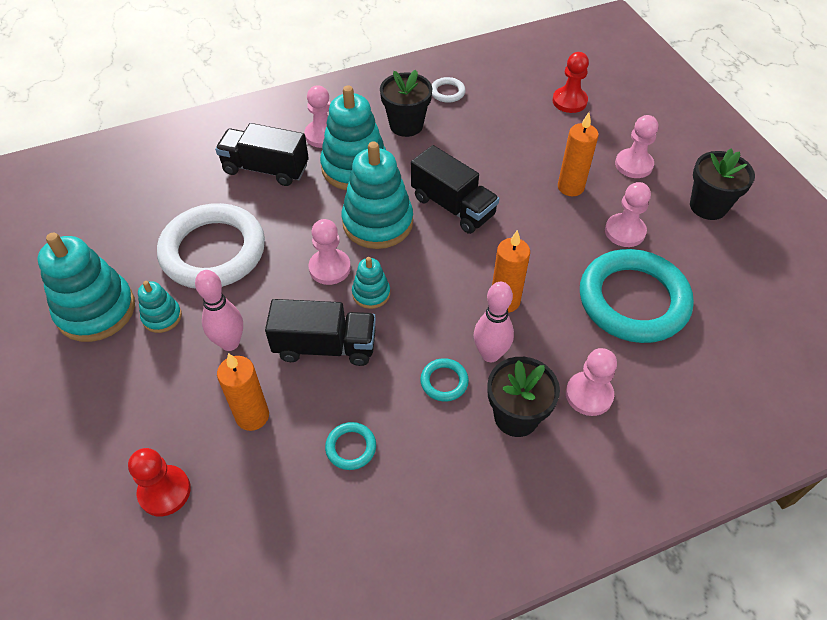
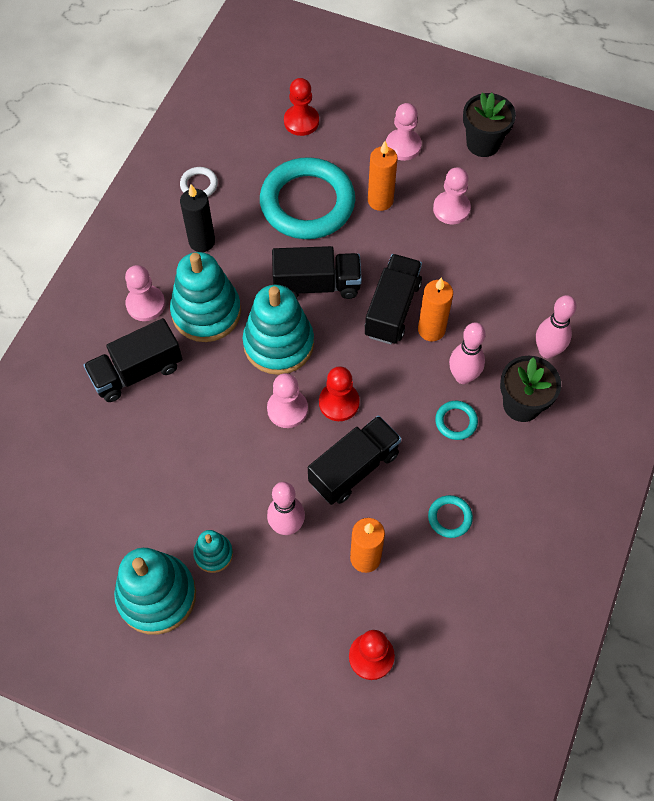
camera: 45 degrees left, 10 degrees up
white ring [157,203,265,289] -> none
turquoise stacking toy [352,257,390,309] -> red pawn [319,366,360,421]
black flower pot [380,70,432,137] -> black candle [180,184,215,252]
pink pawn [566,348,617,416] -> pink bowling pin [536,295,577,358]
turquoise ring [580,249,694,343] -> turquoise ring moved to [260,157,355,239]
none -> black truck [365,254,422,344]

